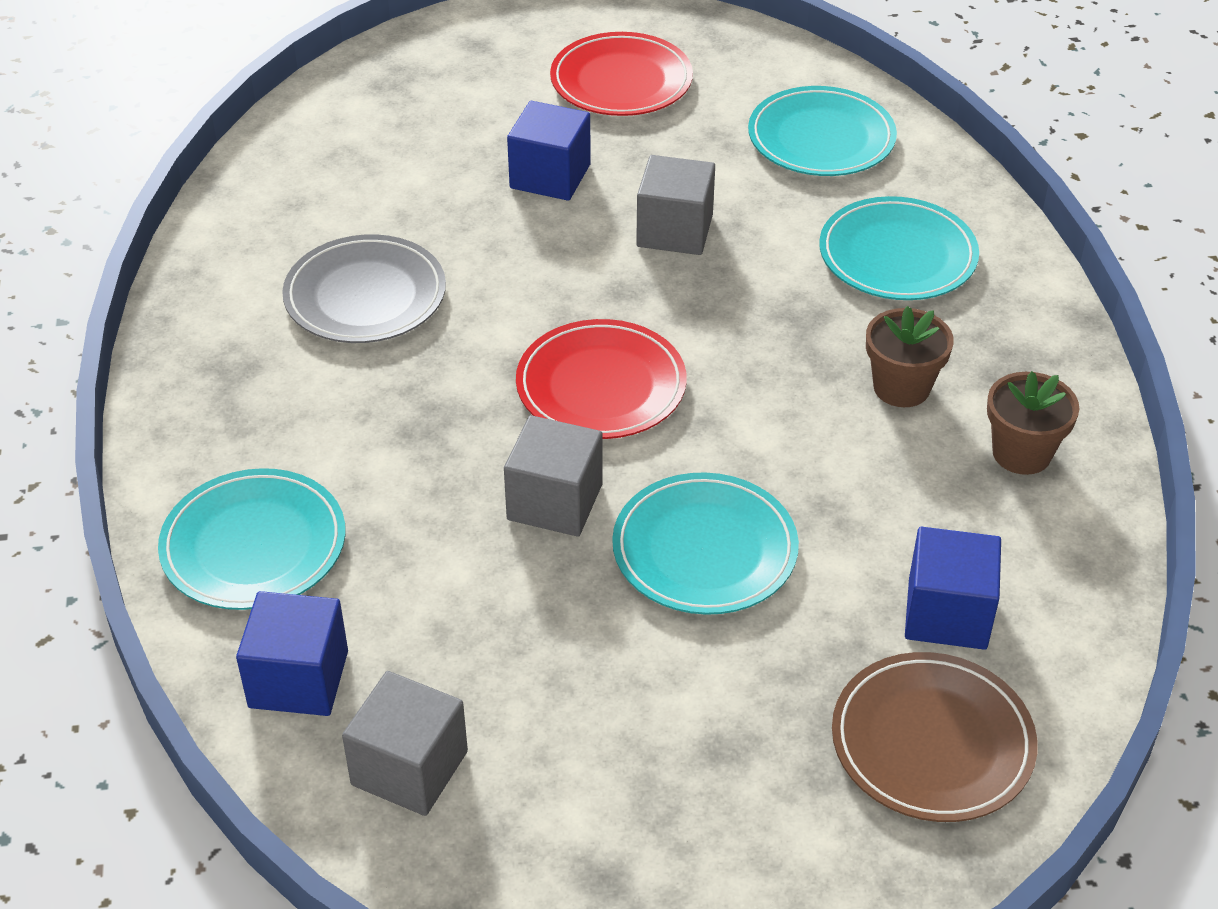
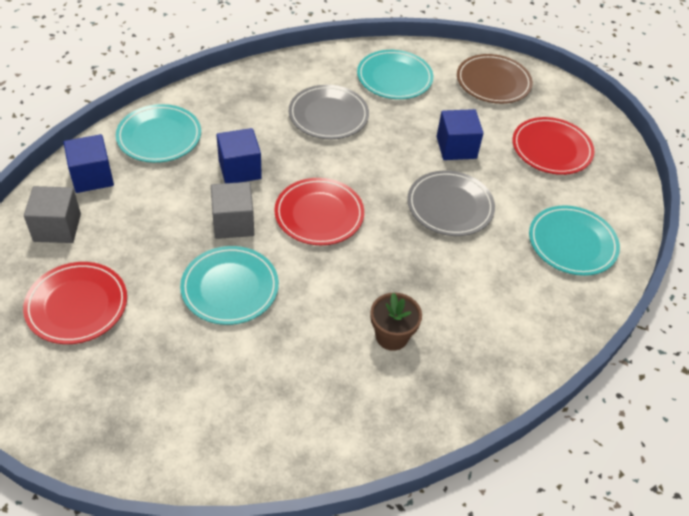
camera: 60 degrees right, 5 degrees up
grey cube [636,155,715,255] -> grey plate [407,170,495,236]
turquoise plate [819,196,979,300] -> turquoise plate moved to [357,50,433,99]
brown plate [832,652,1037,822] -> brown plate moved to [457,54,533,104]
blue cube [905,527,1001,650] -> blue cube moved to [216,128,262,183]
brown flower pot [987,371,1079,475] -> none
none -> red plate [23,262,127,344]

